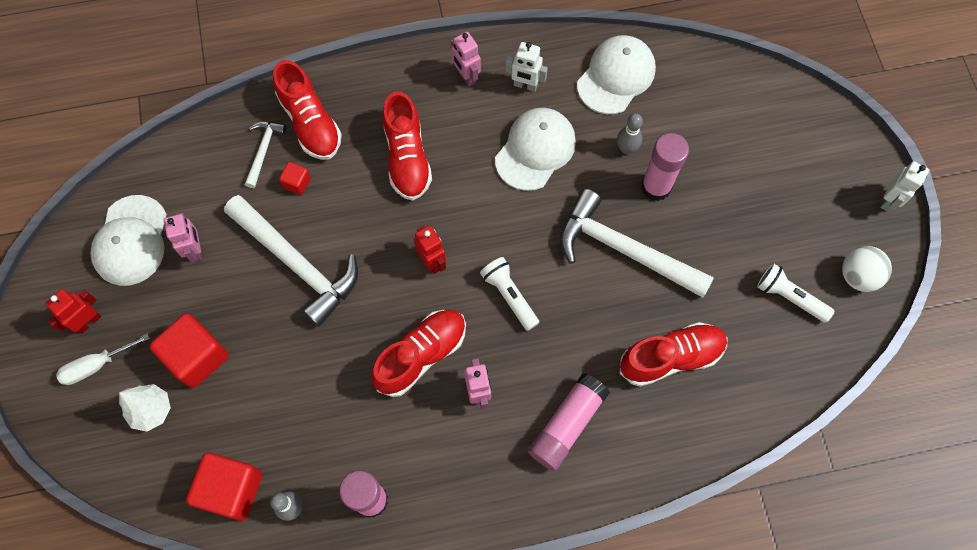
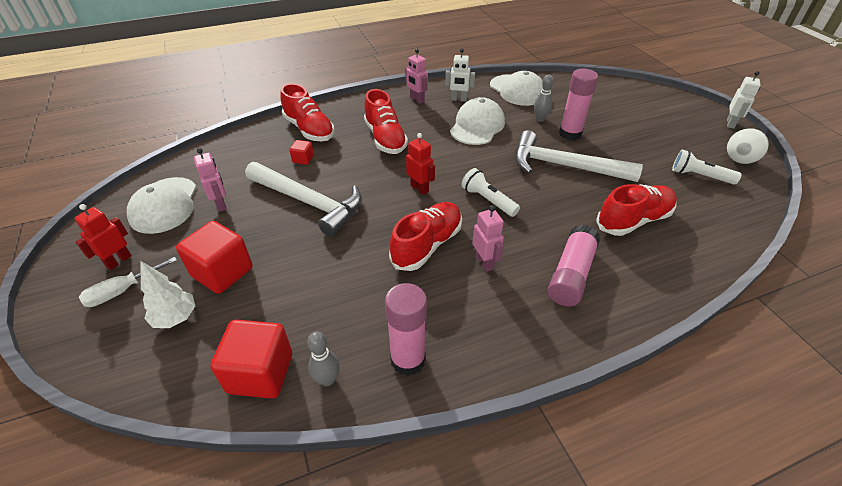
camera: 10 degrees left, 25 degrees down
white hammer [245,121,286,188] -> none
white cap [577,35,656,114] -> white cap turned 120 degrees clockwise [490,71,543,106]

